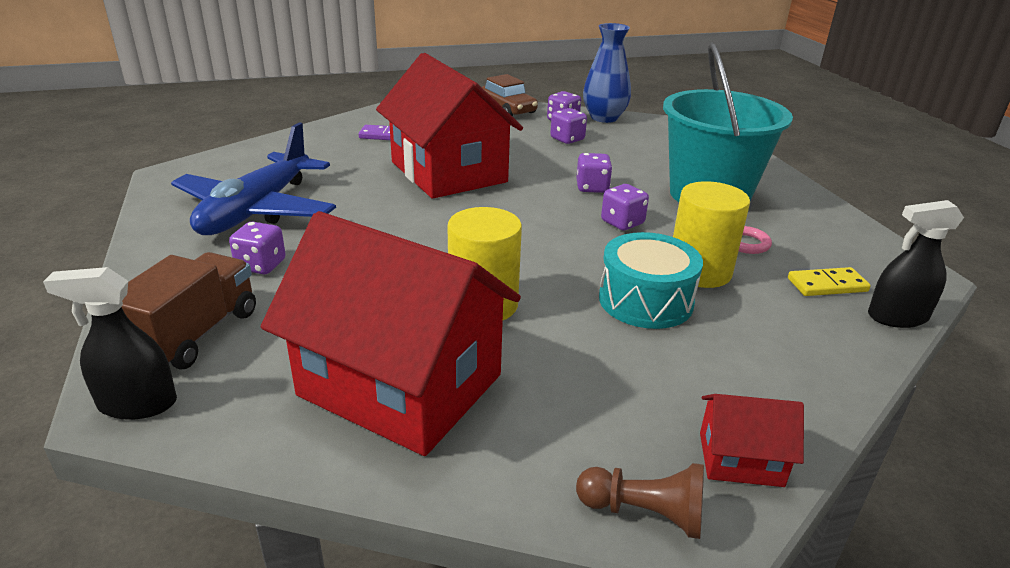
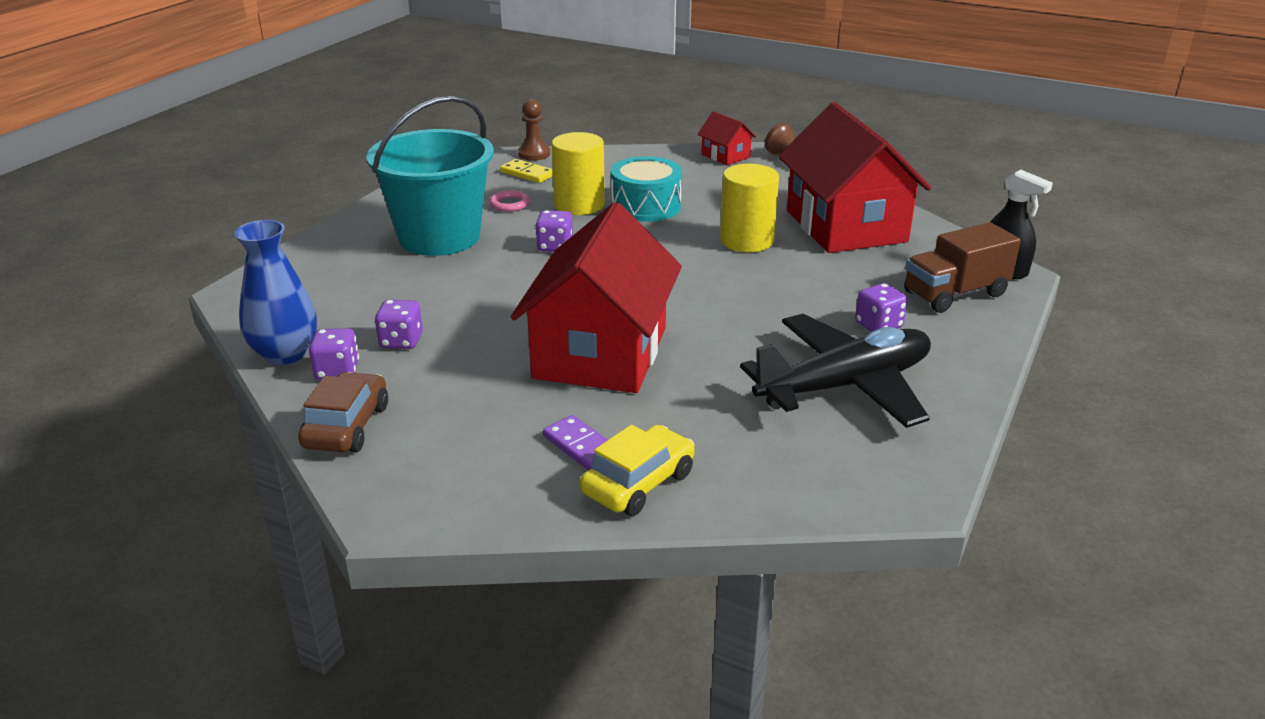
camera: 135 degrees left, 0 degrees up
blue plane [171,122,336,235] -> black plane [740,314,931,428]
purple dice [576,153,612,193] -> none
black spray bottle [868,200,964,328] -> brown pawn [518,99,550,161]
none -> yellow car [580,425,695,516]

